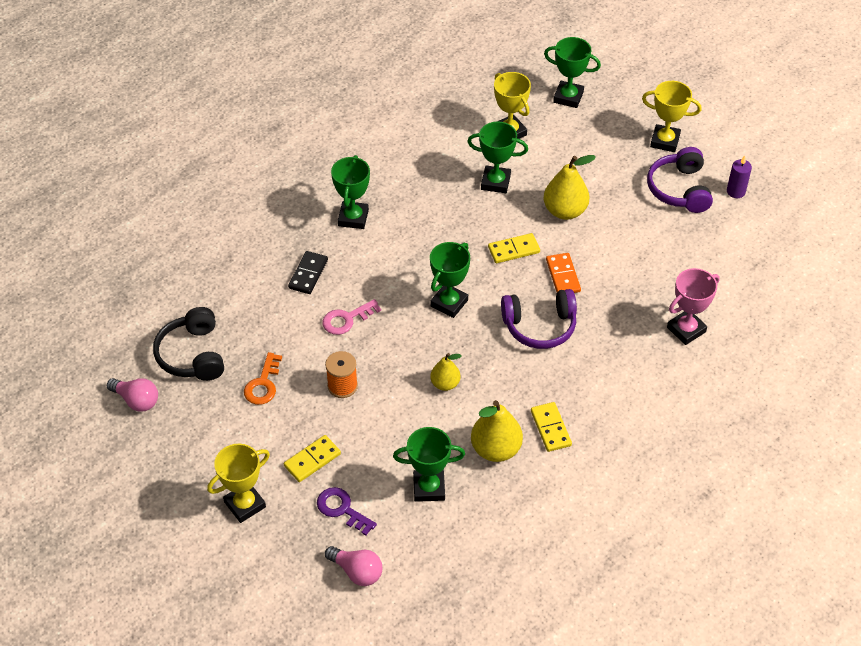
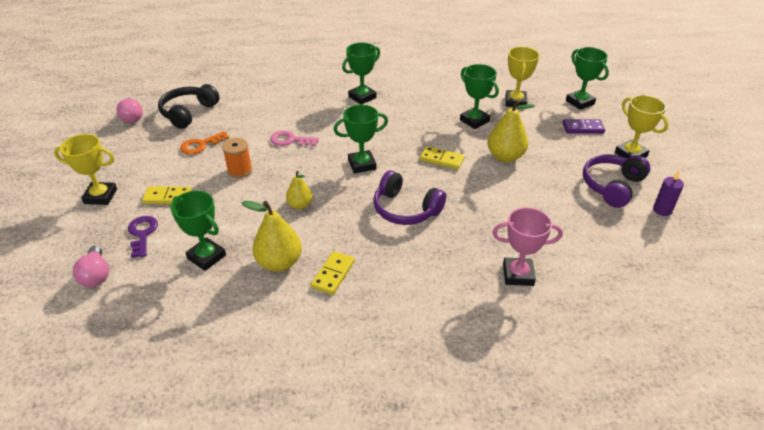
camera: 40 degrees right, 10 degrees down
black domino [288,251,328,294] -> none
orange domino [546,253,581,293] -> none
none -> purple domino [562,119,605,133]

